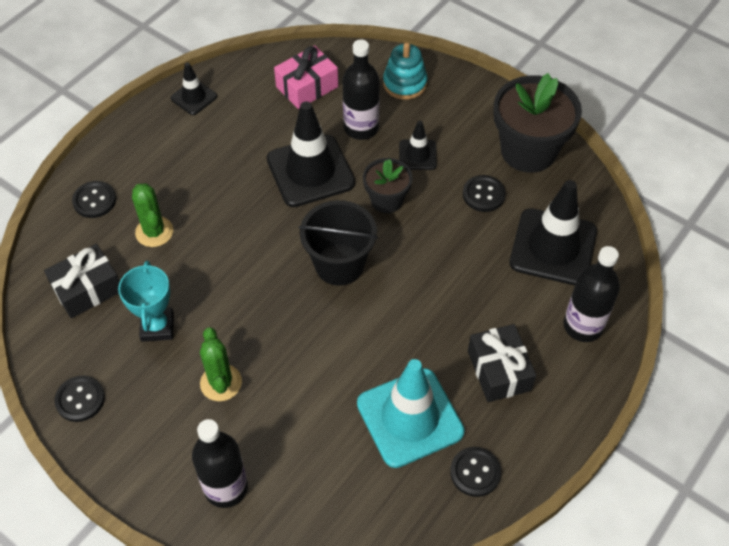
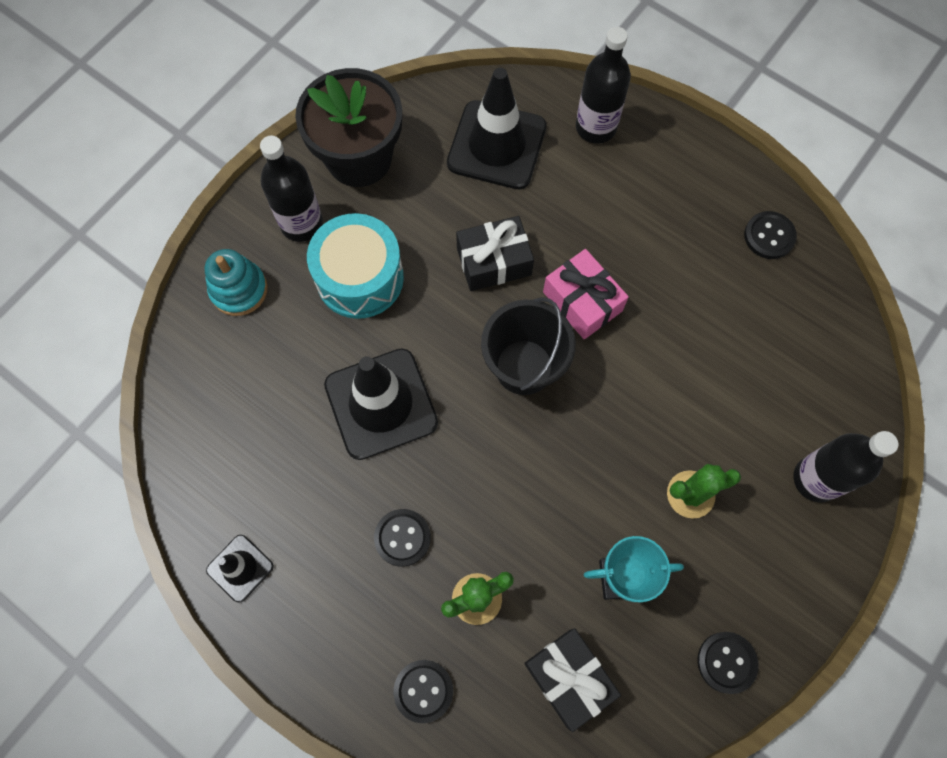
camera: 90 degrees left, 15 degrees up
pink gift [274,45,338,109] -> pink gift moved to [543,249,629,339]
black bottle [343,39,380,140] -> black bottle moved to [260,136,323,242]
turquoise traffic cone [357,359,465,468] -> none
black flower pot [363,158,413,213] -> none
black traffic cone [399,121,437,170] -> turquoise drum [307,213,404,319]
black button [463,175,506,212] -> black button moved to [374,509,431,567]
black gift [468,324,536,402] -> black gift moved to [456,216,534,291]

